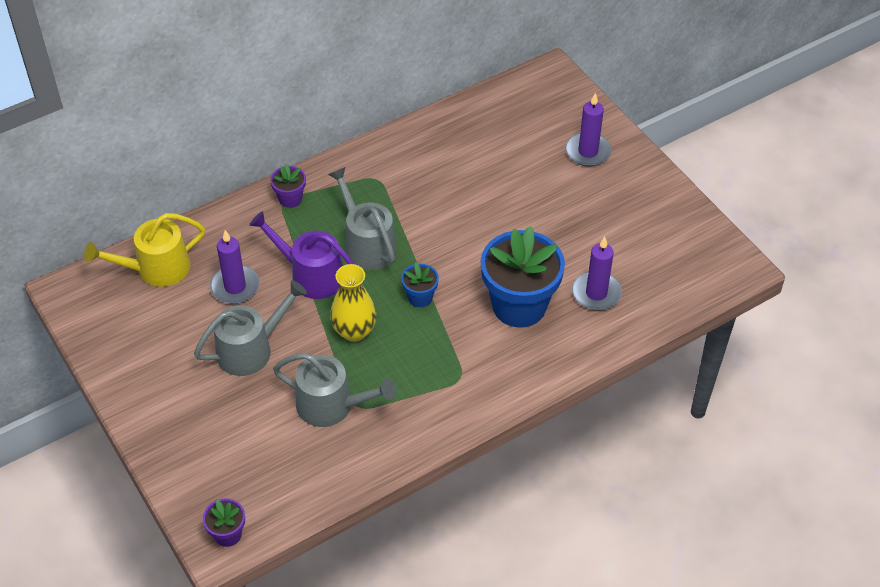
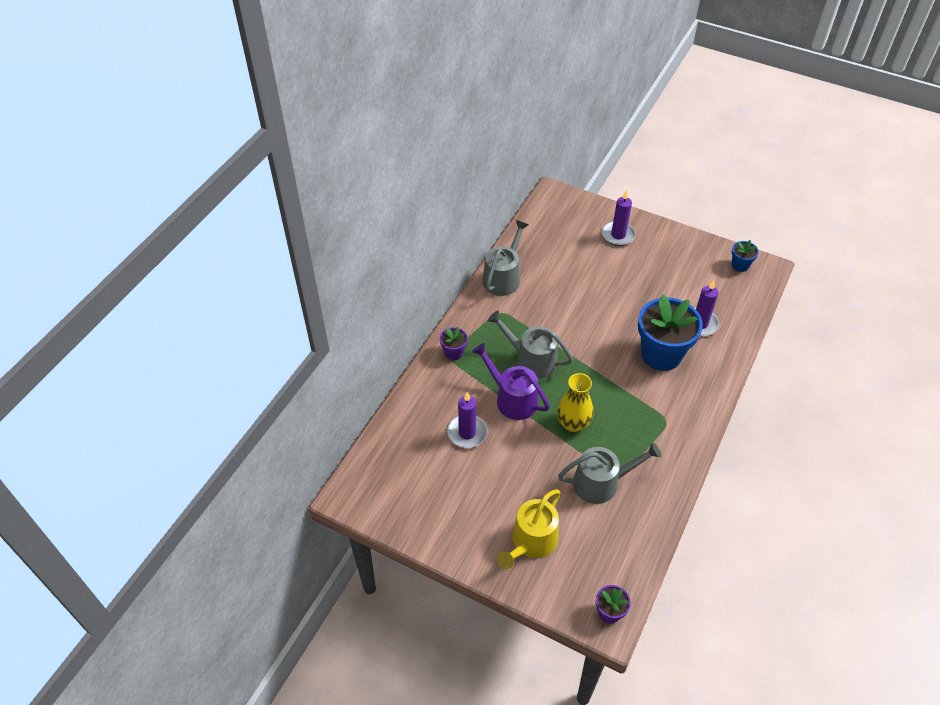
camera: 30 degrees left, 0 degrees up
yellow watering can [84,213,205,287] -> yellow watering can moved to [497,489,561,569]
grey watering can [194,280,307,376] -> grey watering can moved to [483,220,528,296]
purple watering can [249,211,355,299] -> purple watering can turned 45 degrees clockwise [472,343,550,420]
blue flower pot [401,262,439,307] -> blue flower pot moved to [732,240,759,272]

